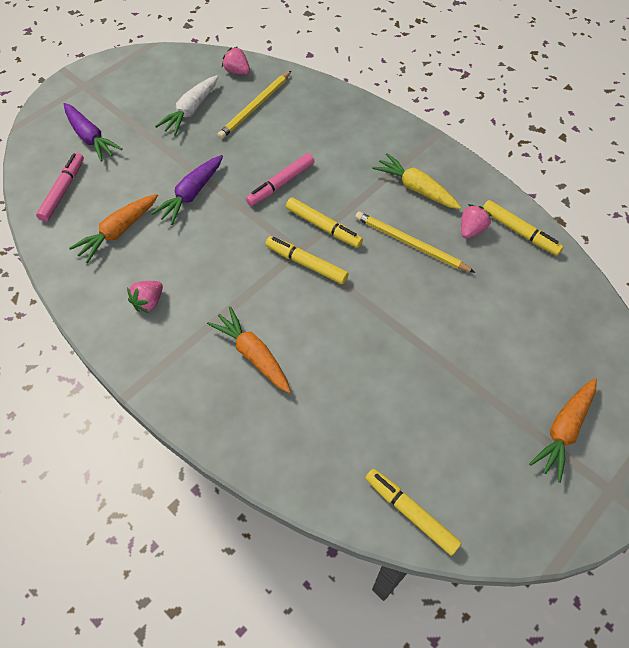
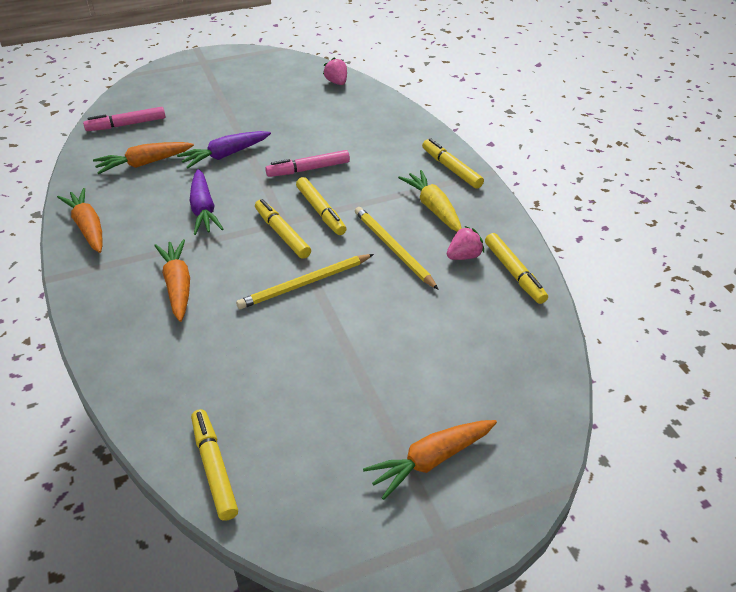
camera: 25 degrees right, 15 degrees down
pink marker [36,153,84,222] -> pink marker turned 150 degrees counterclockwise [83,107,166,131]
purple carrot [64,103,123,162] -> purple carrot moved to [190,169,223,235]
pink strawberry [127,281,163,313] -> none
white carrot [155,75,218,135] -> none
yellow pencil [217,71,291,139] -> yellow pencil moved to [236,254,374,309]
none -> orange carrot [57,188,103,253]
none -> yellow marker [422,138,484,189]

